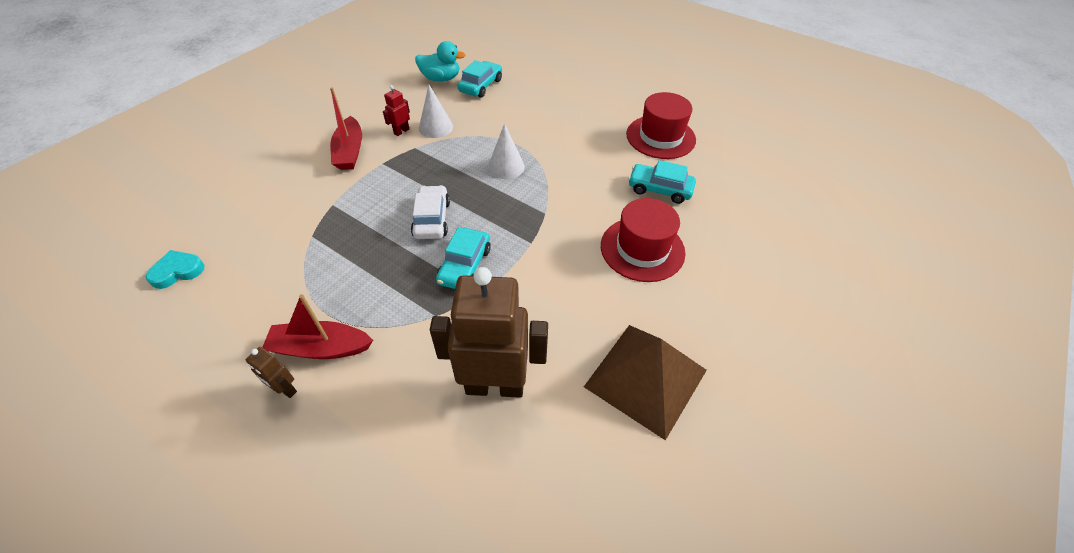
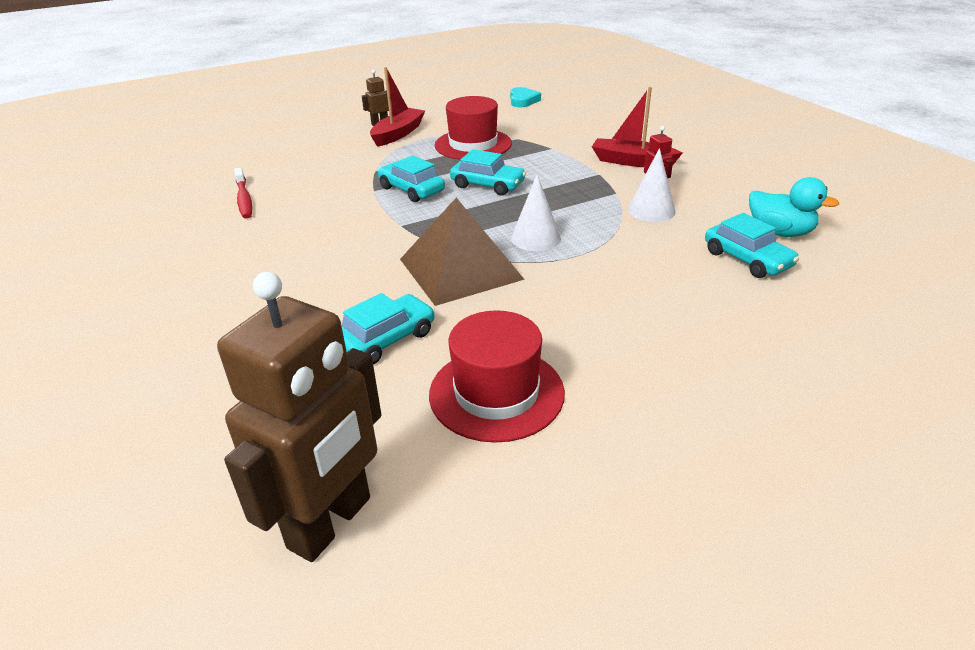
camera: 120 degrees right, 15 degrees down
white car [411,185,450,239] -> turquoise car [450,149,526,195]
turquoise duck [415,41,466,82] -> turquoise duck turned 90 degrees counterclockwise [749,177,839,237]
brown robot [430,267,548,398] -> brown robot moved to [217,272,381,562]
brown pyramid [584,325,707,440] -> brown pyramid moved to [400,198,525,306]
red hat [601,198,686,282] -> red hat moved to [435,96,512,160]
none -> red toothbrush [234,168,252,218]

